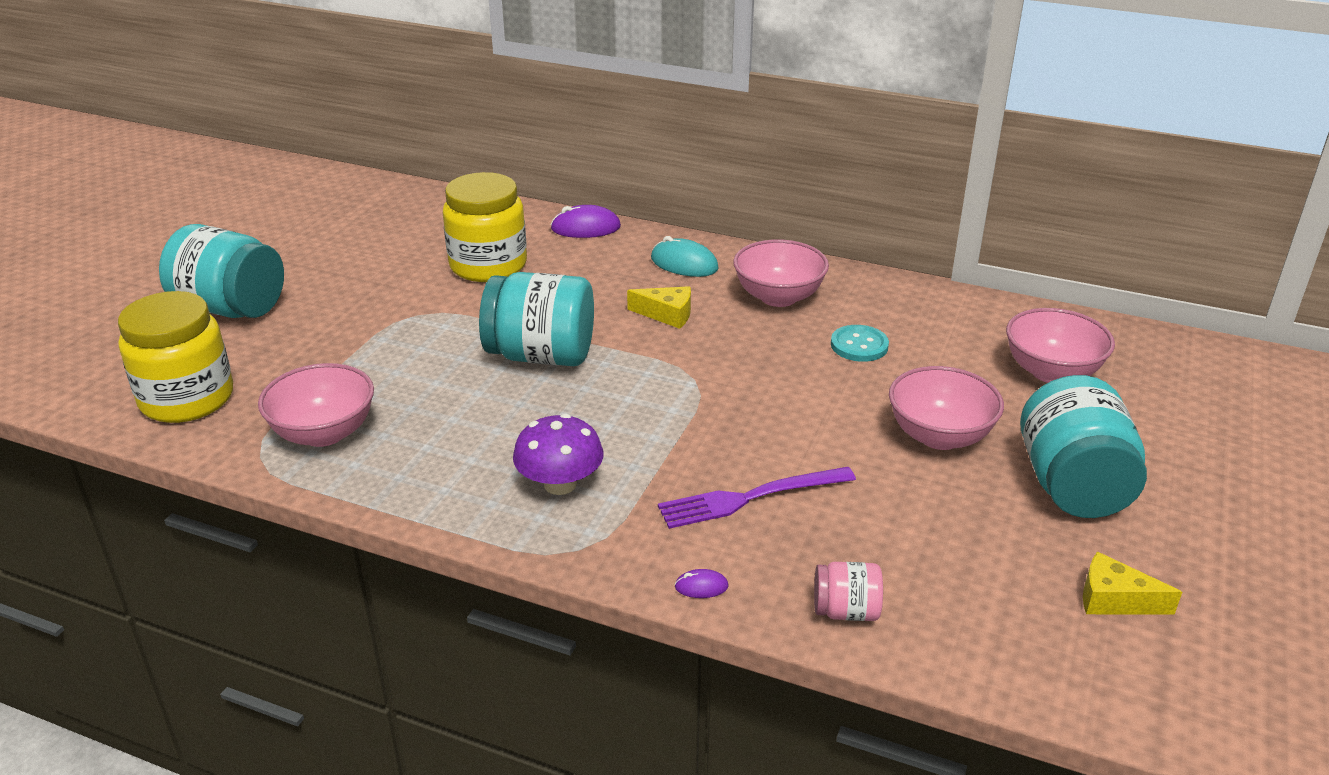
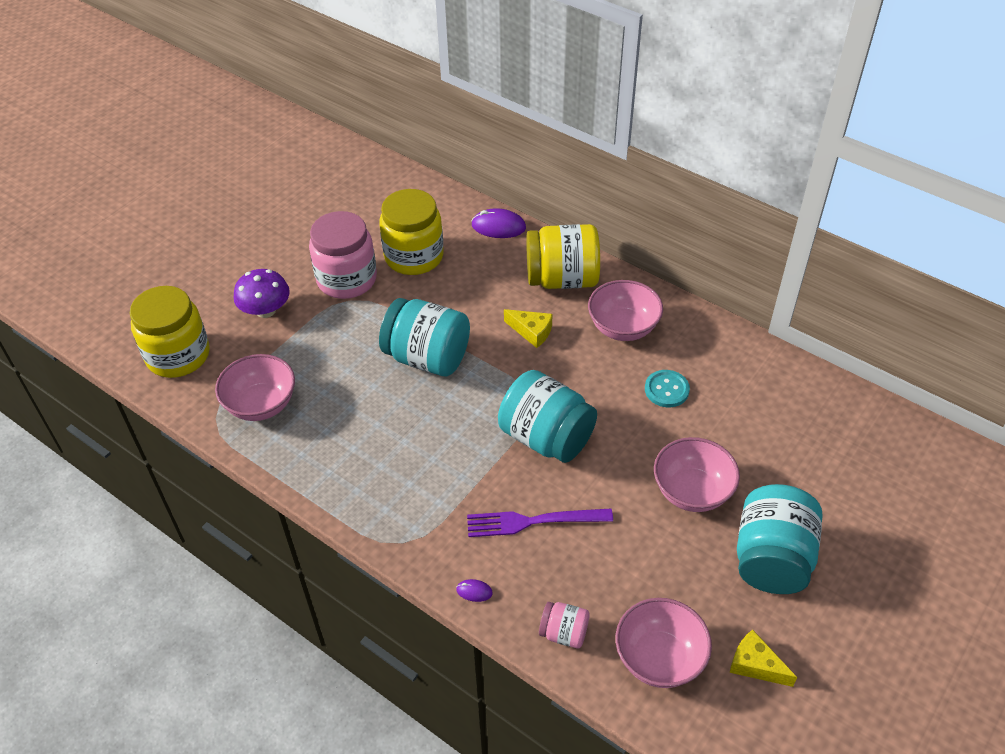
camera: 15 degrees right, 15 degrees up
turquoise jar [159,224,284,318] -> turquoise jar moved to [498,370,597,463]
purple mushroom [513,414,604,495] -> purple mushroom moved to [234,269,290,318]
turquoise mouse [651,236,719,277] -> yellow jar [526,224,600,289]
pink bowl [1006,308,1115,383] -> pink bowl moved to [616,598,712,688]
none -> pink jar [309,211,377,299]

